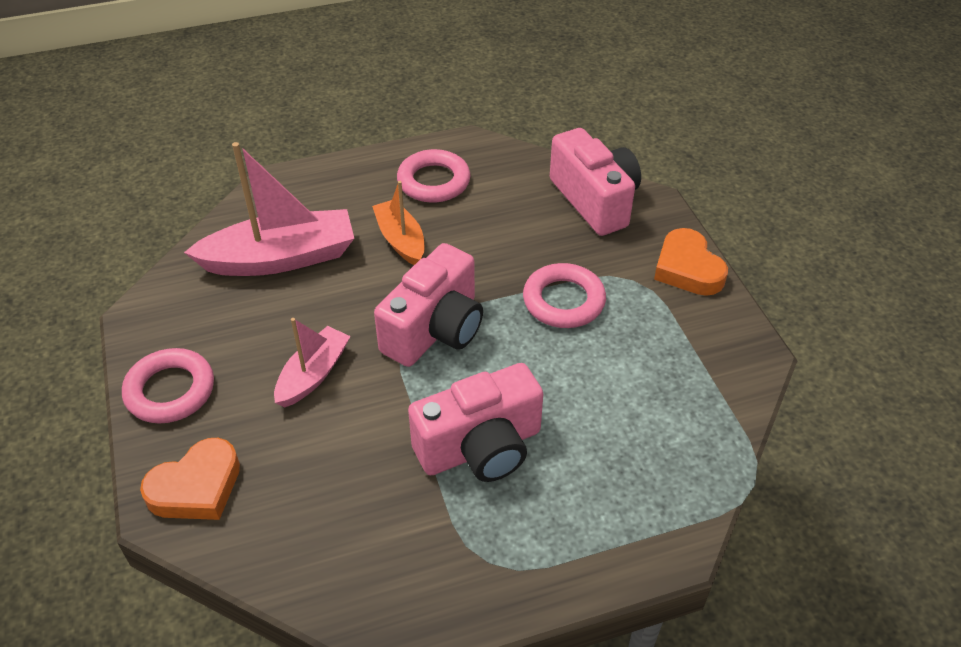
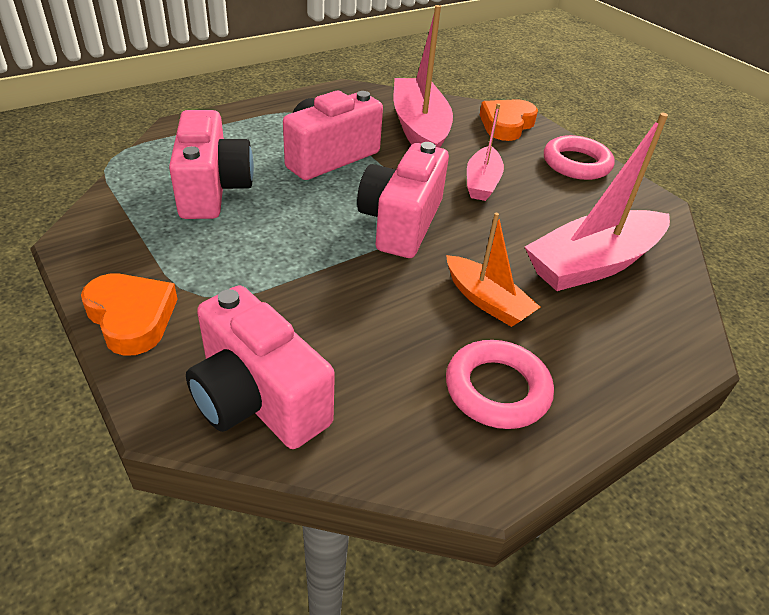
camera: 160 degrees right, 5 degrees down
pink ring [523,263,606,328] -> none
none -> pink camera [169,110,254,219]
none -> pink boat [394,5,453,148]

